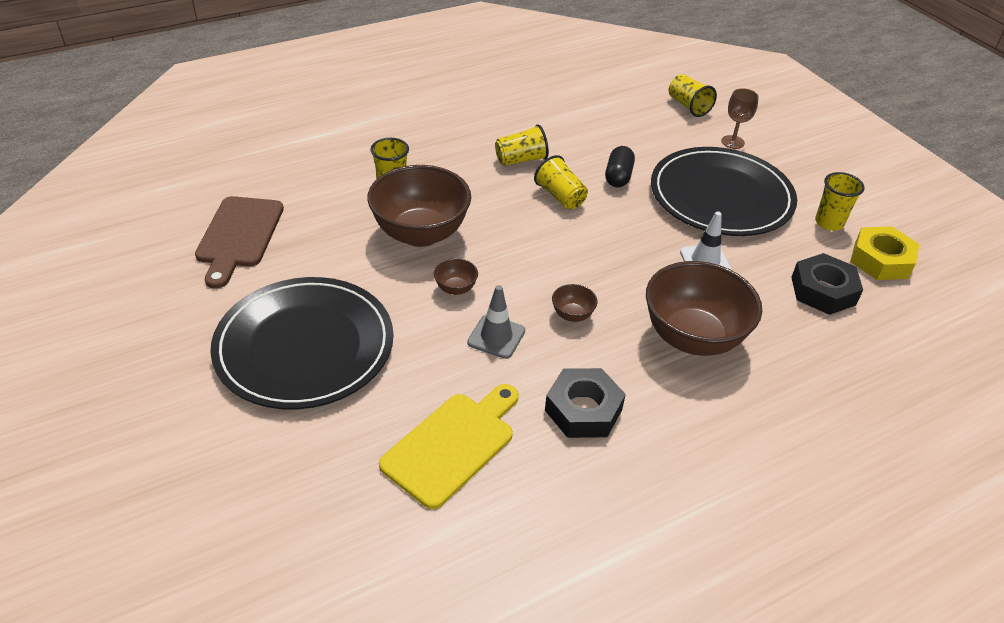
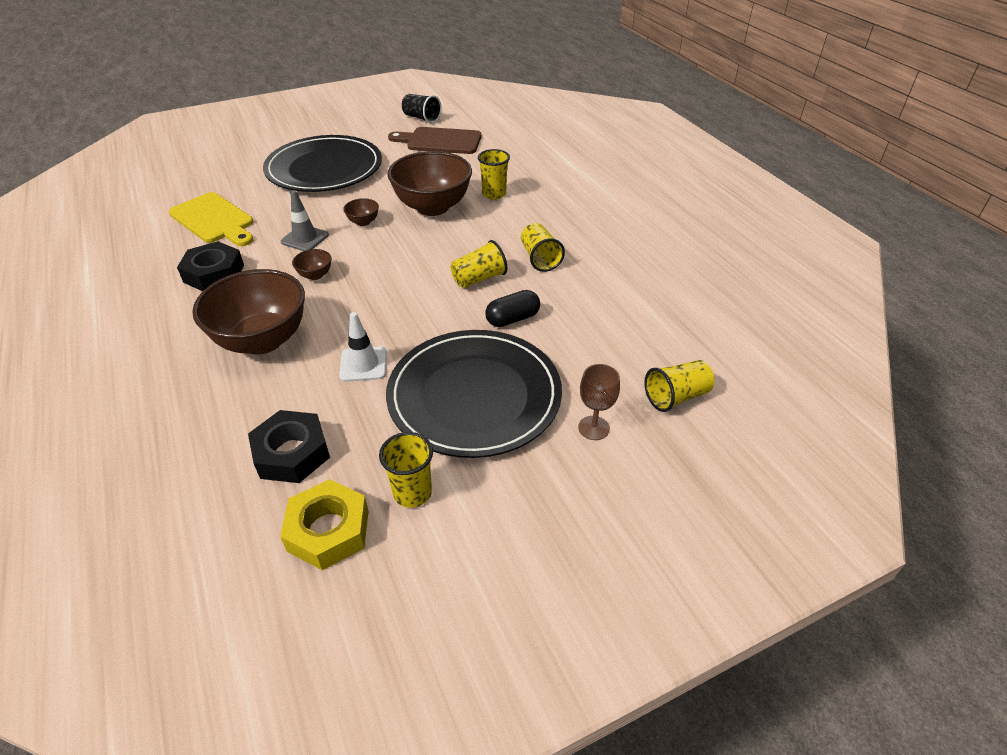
camera: 95 degrees right, 0 degrees up
black capsule [605,146,635,187] -> black capsule turned 45 degrees counterclockwise [486,290,540,327]
none -> black cup [402,94,442,124]

